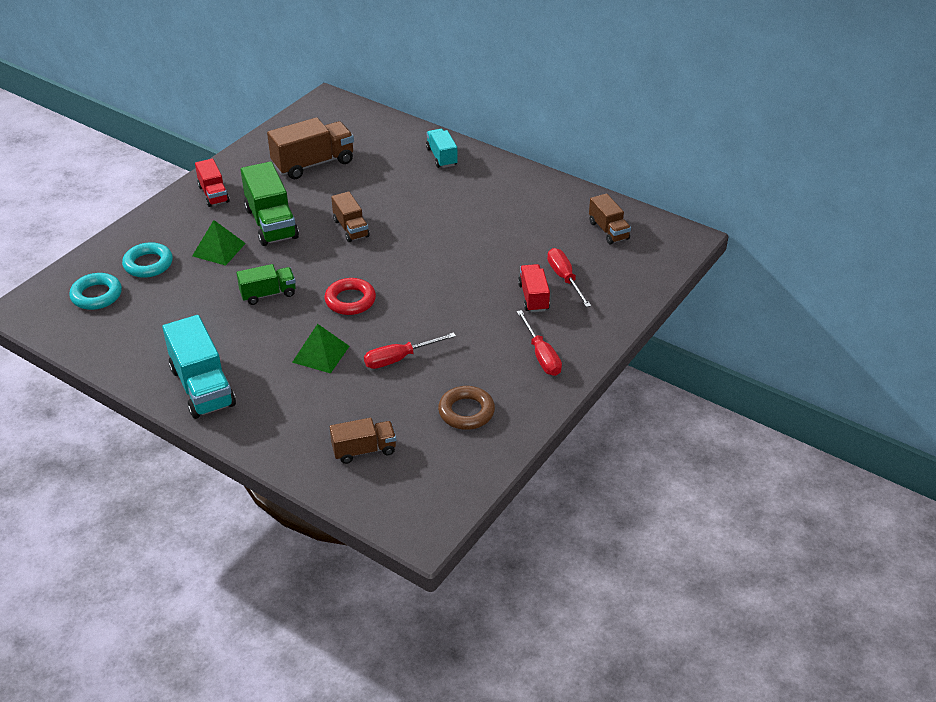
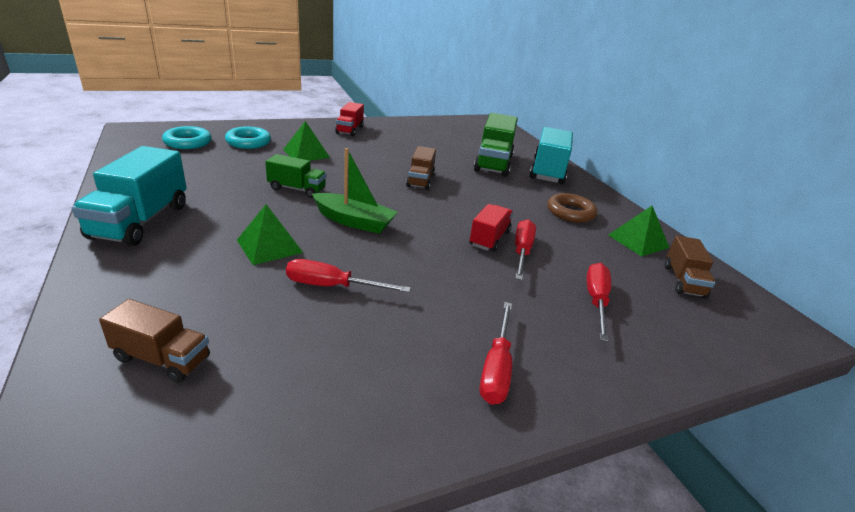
camera: 30 degrees right, 10 degrees down
green truck [241,162,299,246] -> green truck moved to [474,113,518,177]
brown truck [267,117,354,179] -> none
red ring [325,278,376,315] -> green boat [312,148,398,234]
turquoise truck [426,129,457,168] -> turquoise truck [530,127,573,184], size x1.67
brown ring [438,386,495,430] -> brown ring moved to [547,193,598,223]
red truck [518,264,550,312] -> red truck moved to [469,204,513,252]
none -> red screwdriver [515,219,536,280]
none -> green pyramid [608,206,669,257]

